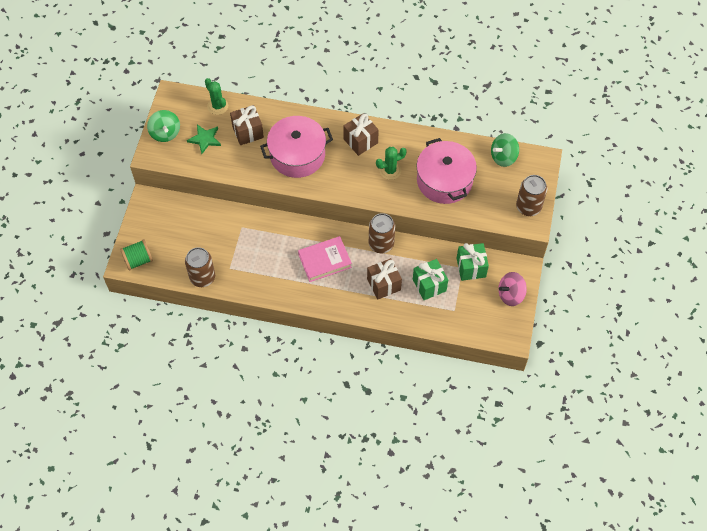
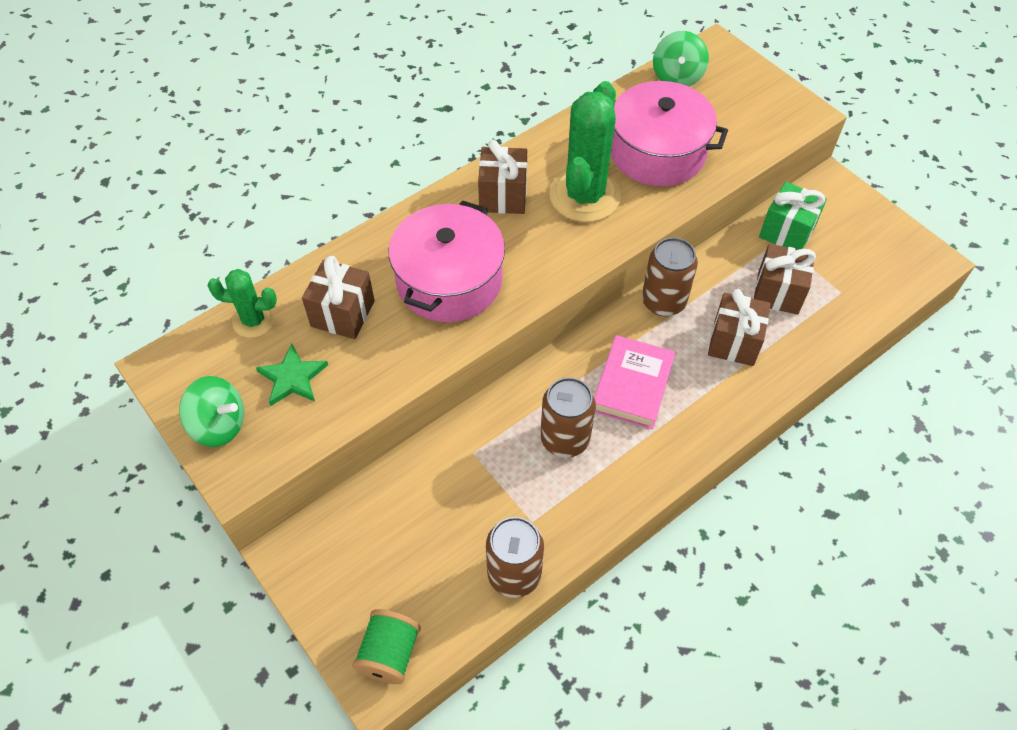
camera: 50 degrees left, 5 degrees down
green cactus [376,147,407,180] -> green cactus [549,81,621,222], size x1.84
green gift [413,259,448,300] -> brown gift [754,244,816,315]
pink spinning top [499,272,527,306] -> none
brown can [516,175,547,216] -> brown can moved to [540,377,596,458]

